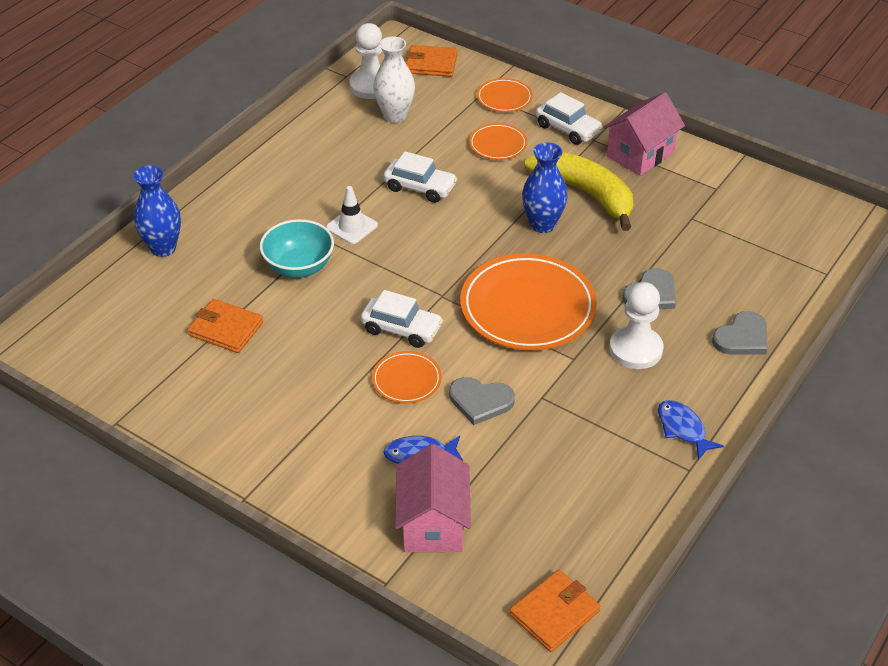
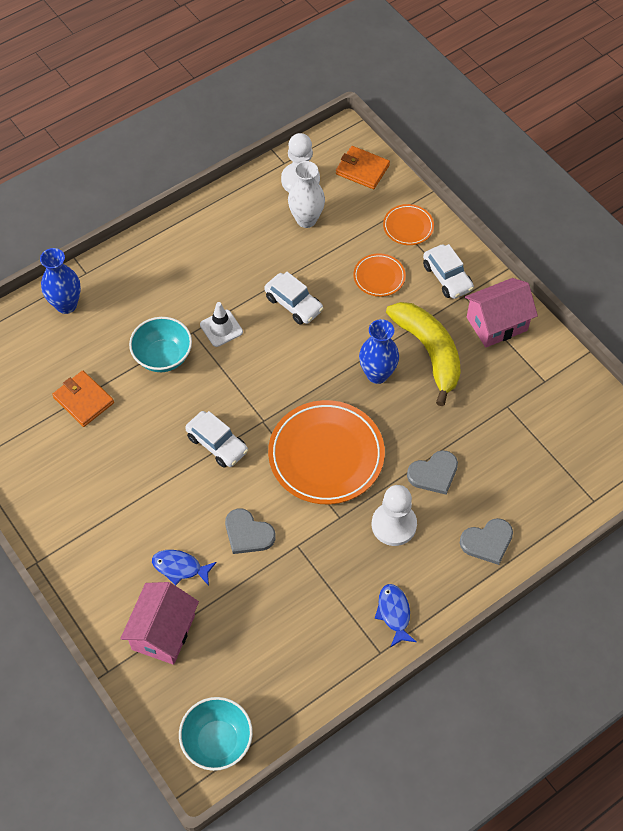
camera: 20 degrees right, 15 degrees up
orange plate [372,351,442,403] -> none
orange wallet [509,570,600,652] -> turquoise bowl [179,697,253,771]

